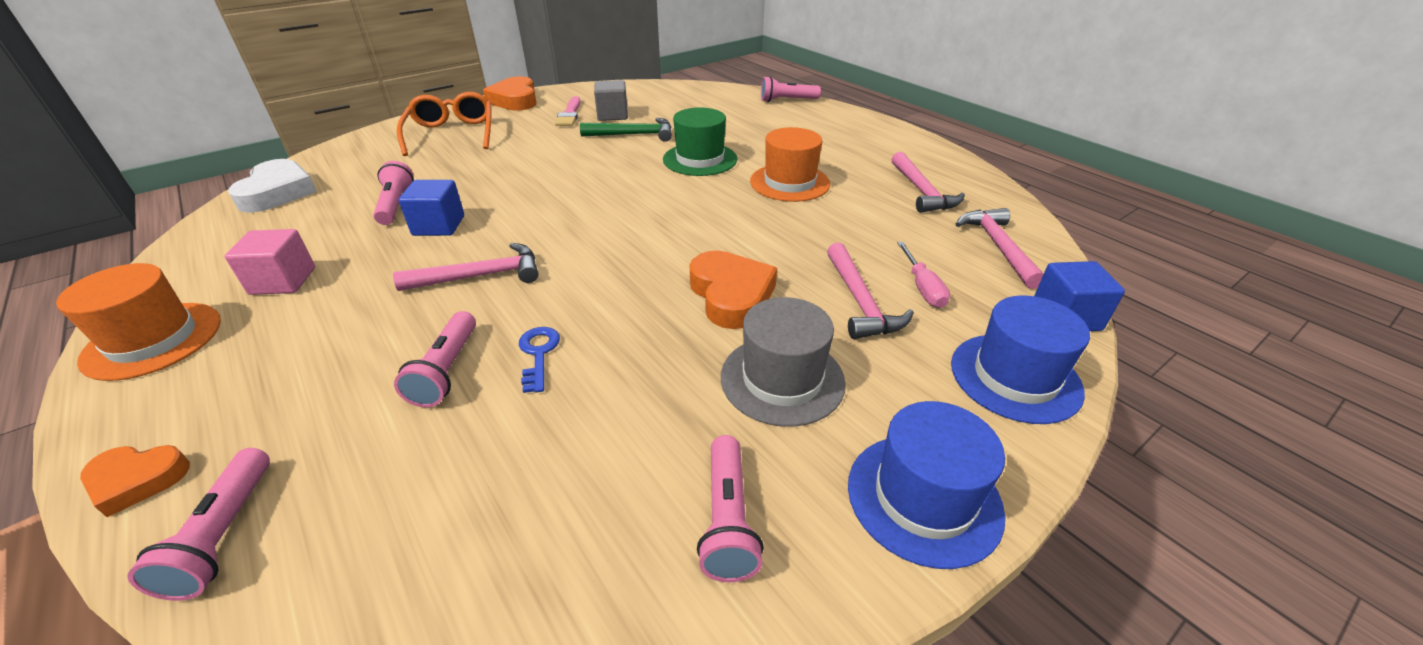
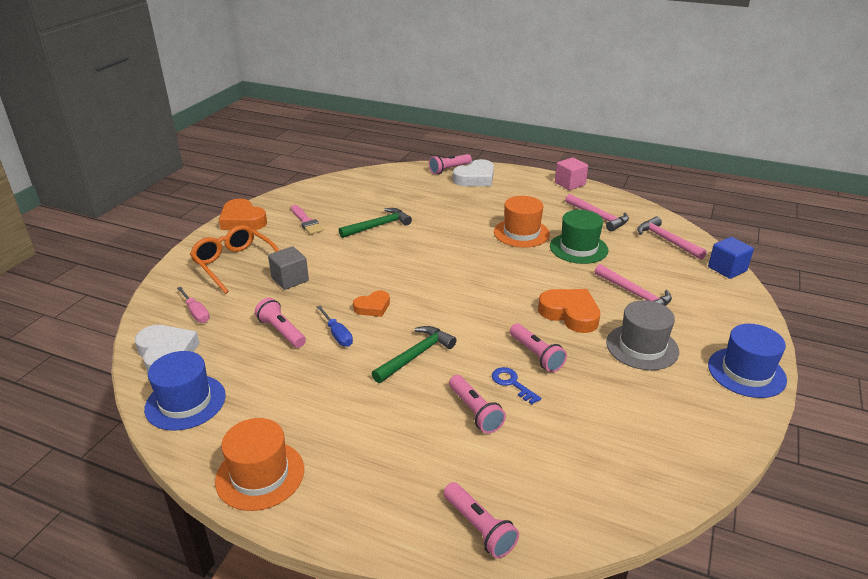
camera: 30 degrees left, 5 degrees down
orange heart [80,445,190,517] -> orange heart moved to [353,290,390,317]
pink cube [225,229,315,295] -> pink cube moved to [555,157,588,190]
pink hammer [393,243,538,291] -> green hammer [372,326,456,383]
blue cube [398,180,464,236] -> blue screwdriver [317,305,353,347]
grey cube [594,80,628,121] -> grey cube moved to [268,246,309,290]
green hat [663,107,737,176] -> green hat moved to [550,210,608,264]
pink flashlight [697,435,764,582] -> pink flashlight moved to [510,324,567,372]
pink screwdriver [897,242,950,308] -> pink screwdriver moved to [177,287,210,323]
blue hat [951,296,1090,424] -> blue hat moved to [144,351,226,431]
none -> white heart [453,159,494,186]

